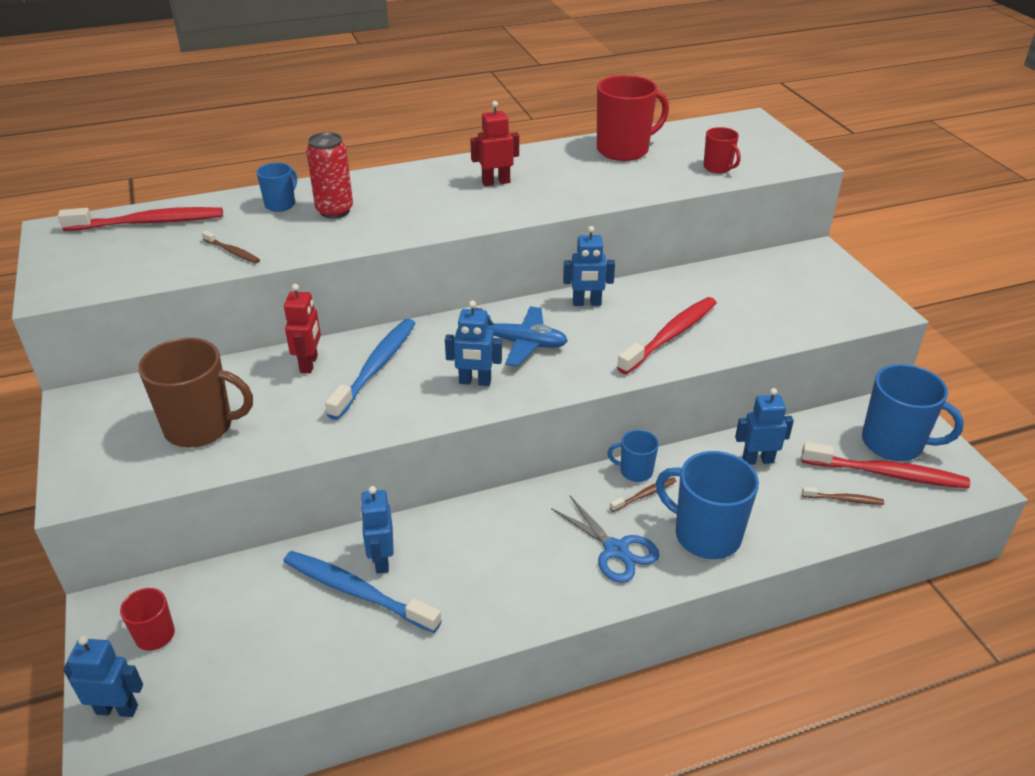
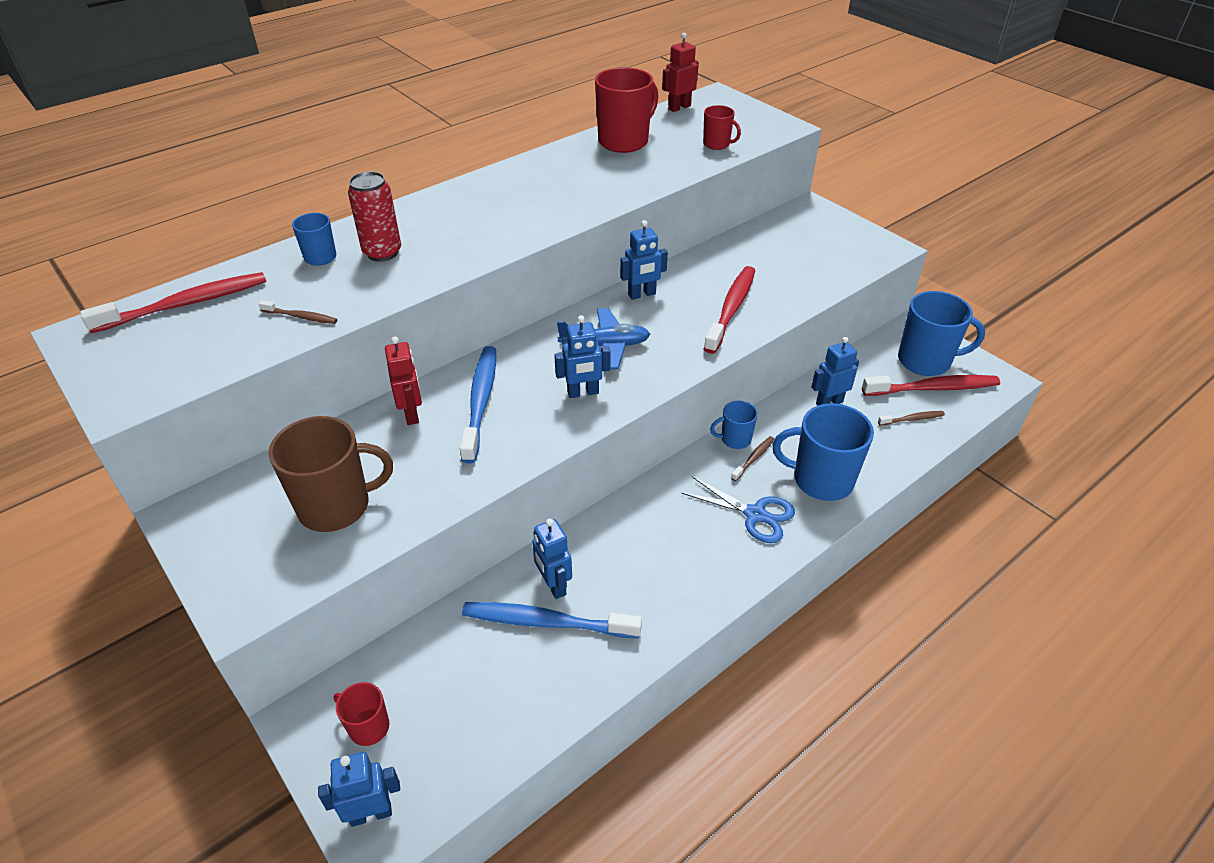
camera: 20 degrees left, 5 degrees up
red robot [470,101,519,186] -> red robot moved to [662,32,699,112]

